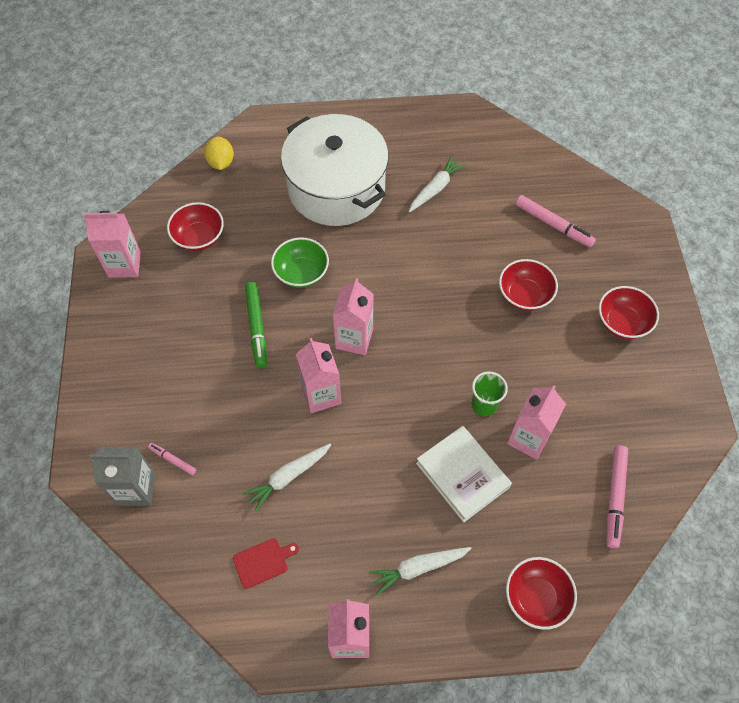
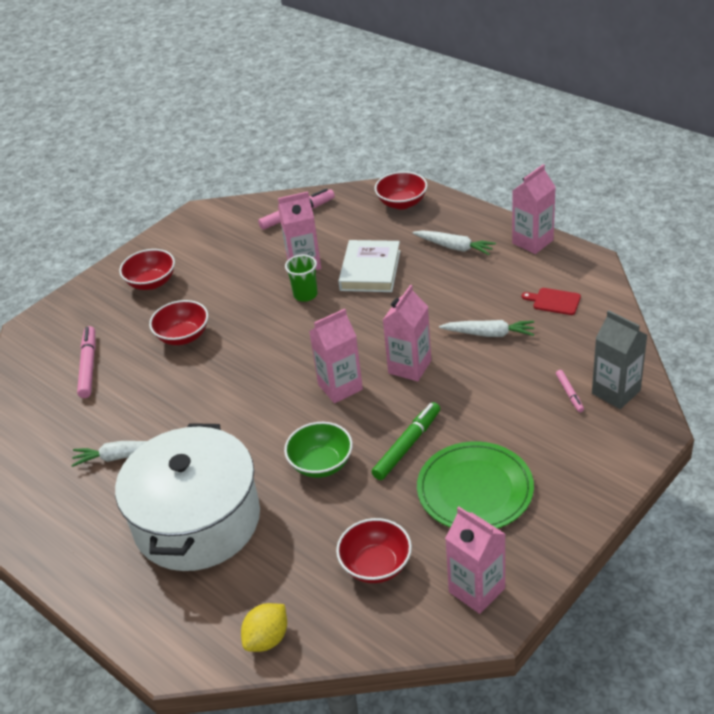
camera: 130 degrees left, 20 degrees down
none -> green plate [417,441,534,529]

